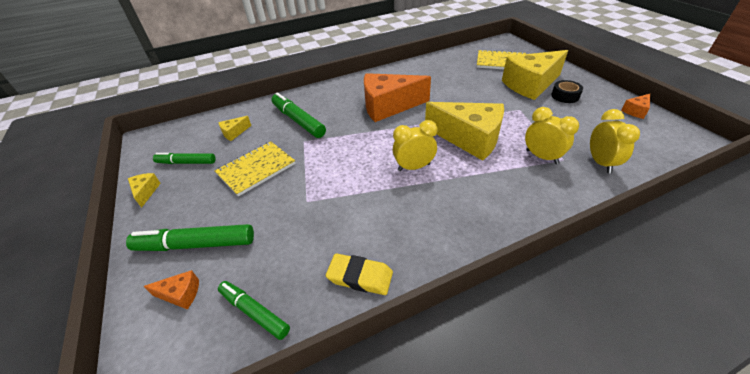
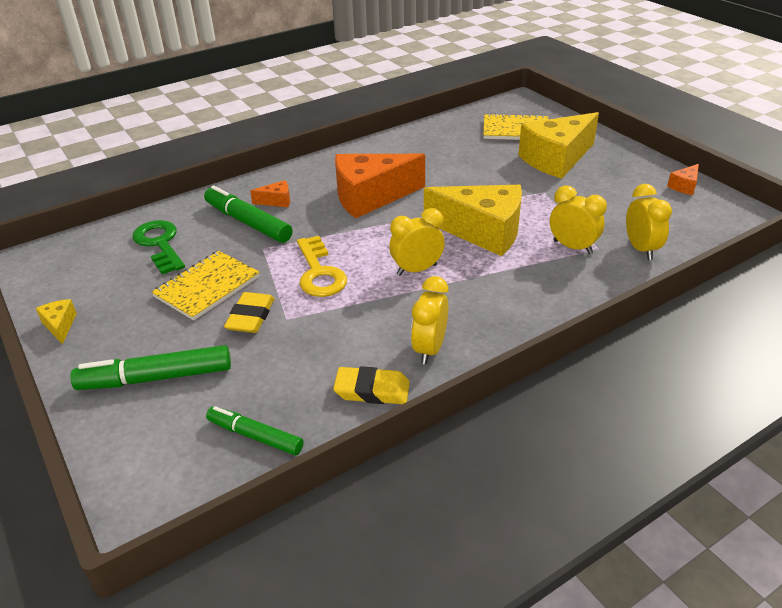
camera: 10 degrees left, 5 degrees down
orange cheese [143,270,199,310] -> orange cheese moved to [250,180,290,207]
green marker [153,153,216,164] -> none
yellow cheese [218,116,251,141] -> green key [132,220,185,275]
black tape [551,80,583,103] -> none
none -> yellow eraser [224,292,275,333]
none -> yellow key [297,236,347,297]
none -> yellow clock [411,276,448,364]

